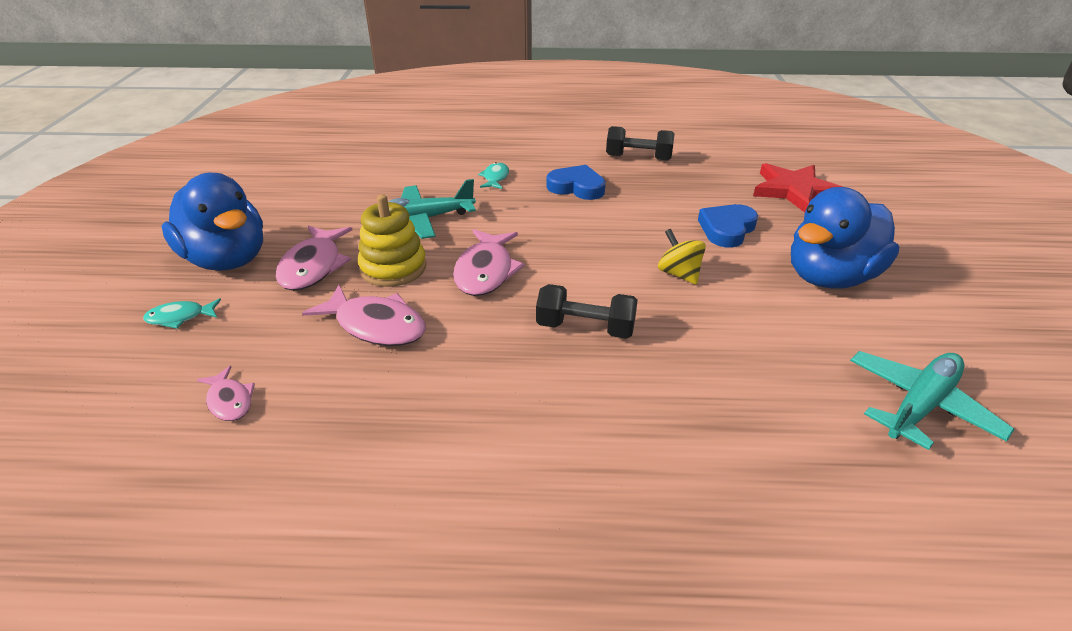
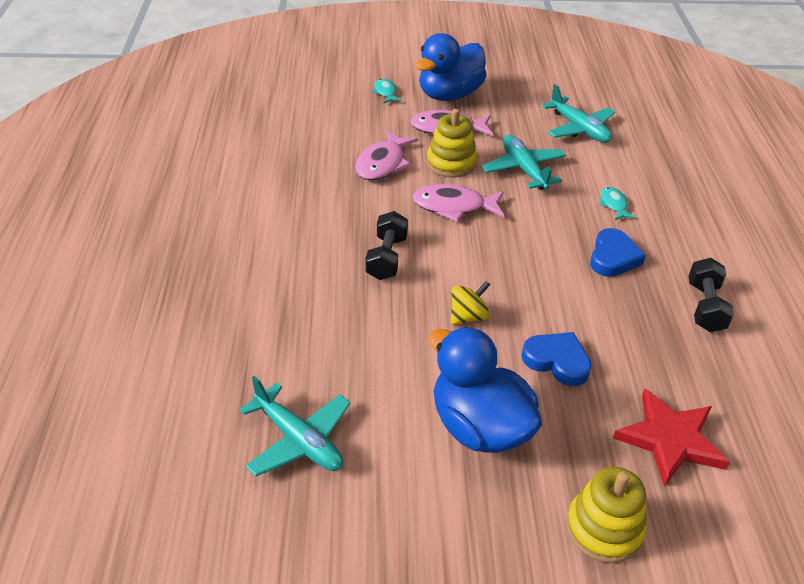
camera: 85 degrees right, 5 degrees up
pink fish [197,366,255,421] -> none
turquoise fish [478,162,509,189] -> turquoise fish turned 105 degrees counterclockwise [599,187,636,220]
none -> turquoise plane [541,84,615,143]
none -> yellow stacking toy [566,467,647,563]

